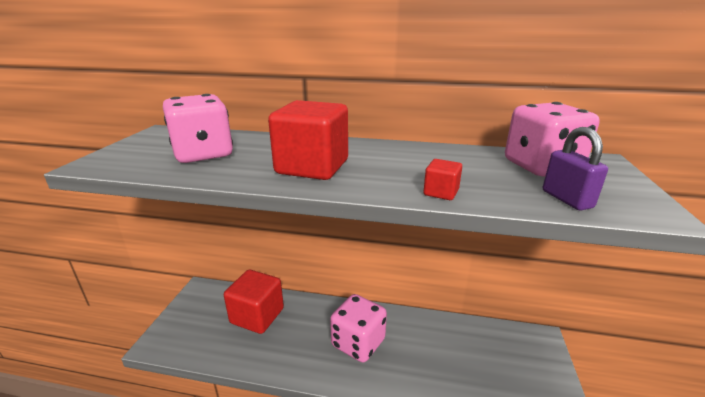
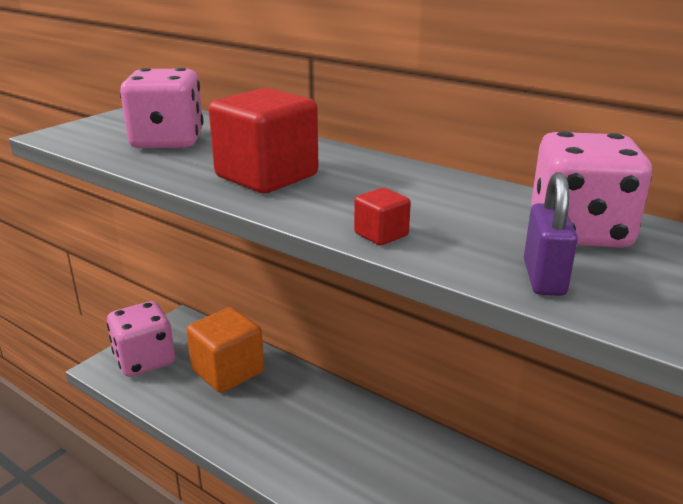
camera: 25 degrees right, 0 degrees up
red cube [224,270,284,334] -> orange cube [186,307,264,393]
pink dice [330,294,387,363] -> pink dice moved to [107,301,175,377]

